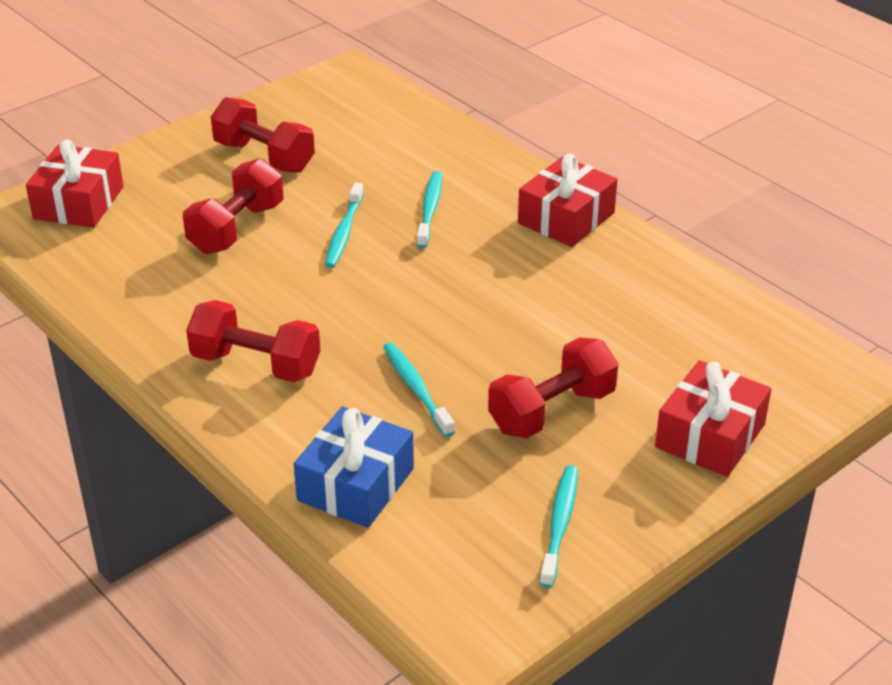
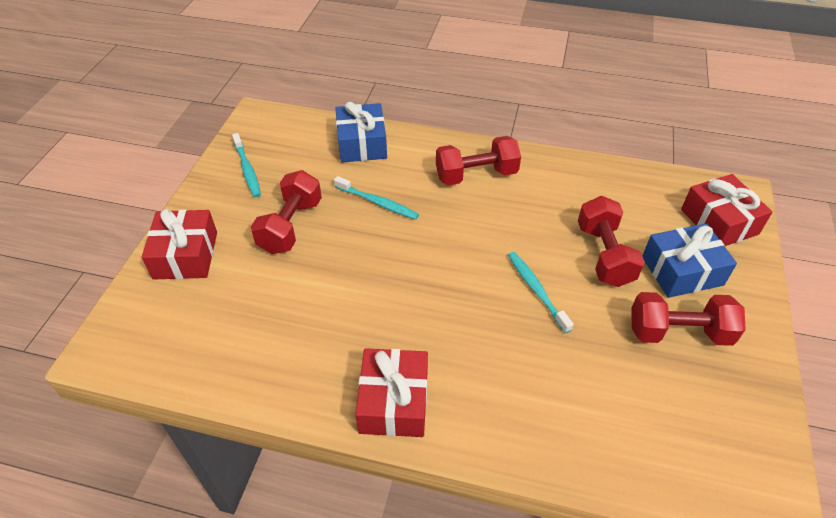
camera: 145 degrees right, 10 degrees up
turquoise toothbrush [417,171,442,248] -> none
none -> blue gift [642,223,737,298]

